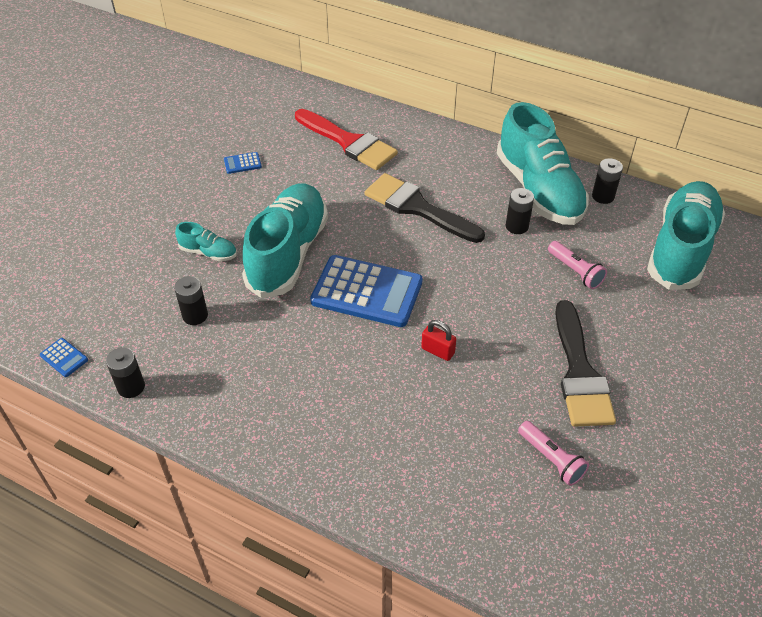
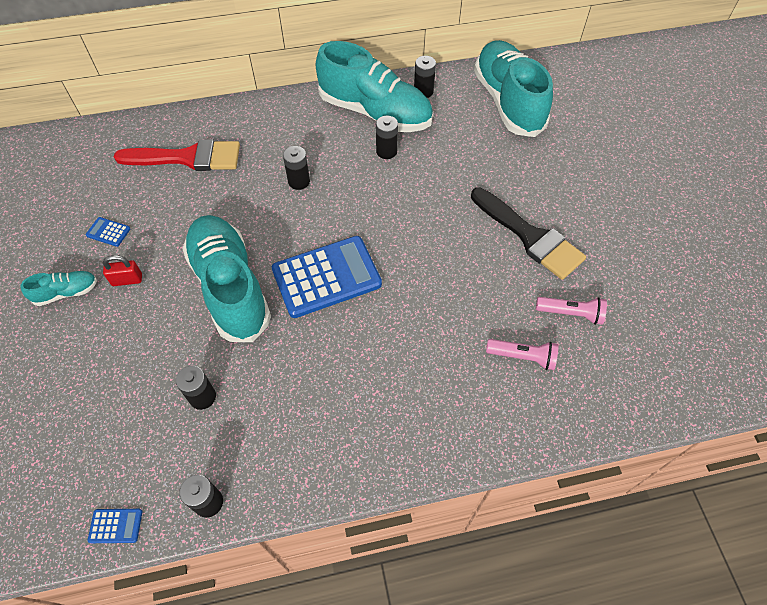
camera: 40 degrees left, 10 degrees up
turquoise shoe [175,222,237,262] -> turquoise shoe moved to [20,271,97,306]
blue calculator [224,152,262,174] -> blue calculator turned 75 degrees clockwise [86,217,131,247]
black brush [365,173,485,243] -> black battery [283,146,310,190]
red padlock [421,320,456,361] -> red padlock moved to [103,255,142,286]
pink flashlight [548,241,607,289] -> pink flashlight moved to [486,339,559,370]

